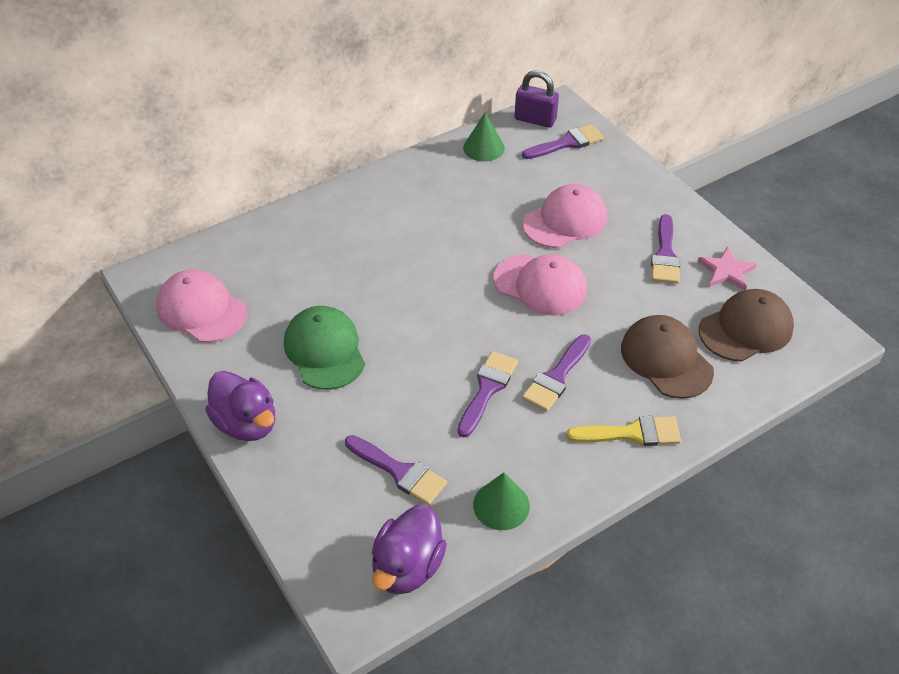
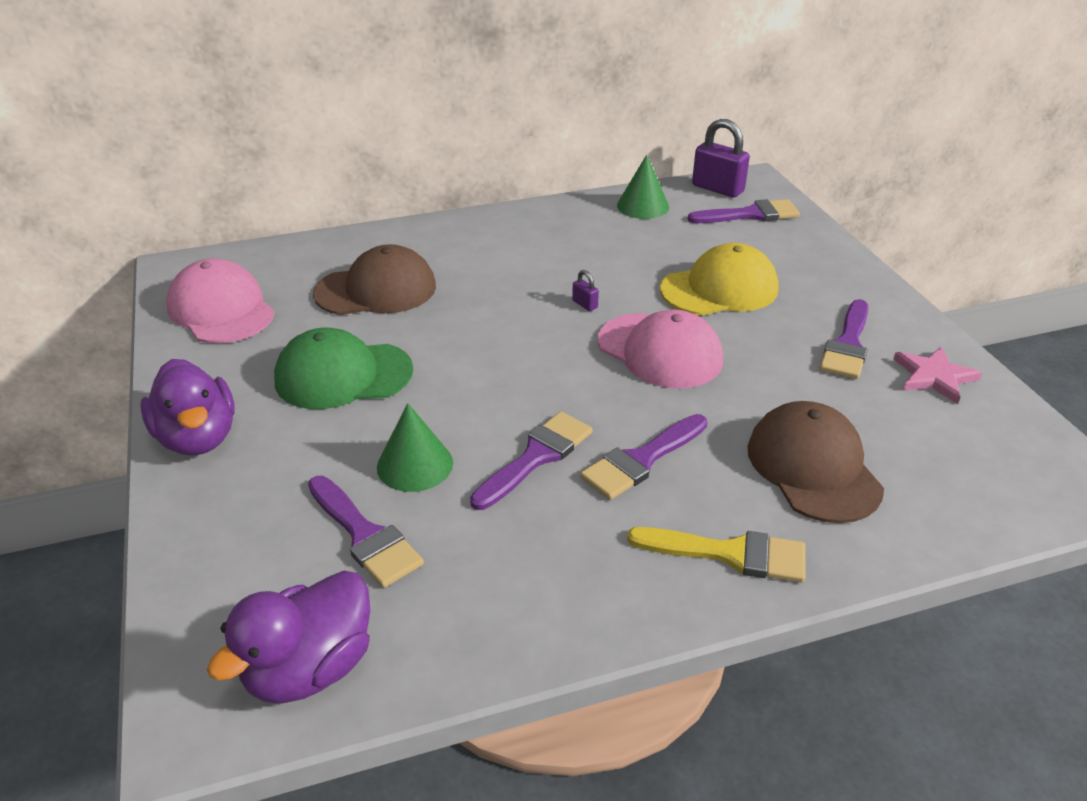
camera: 15 degrees right, 10 degrees down
green cap [284,306,365,390] -> green cap turned 90 degrees counterclockwise [274,328,414,409]
green cone [473,473,530,530] -> green cone moved to [377,403,453,492]
pink cap [523,184,607,248] -> yellow cap [660,243,779,315]
brown cap [699,289,794,362] -> brown cap moved to [313,244,436,315]
none -> purple padlock [572,270,599,311]

